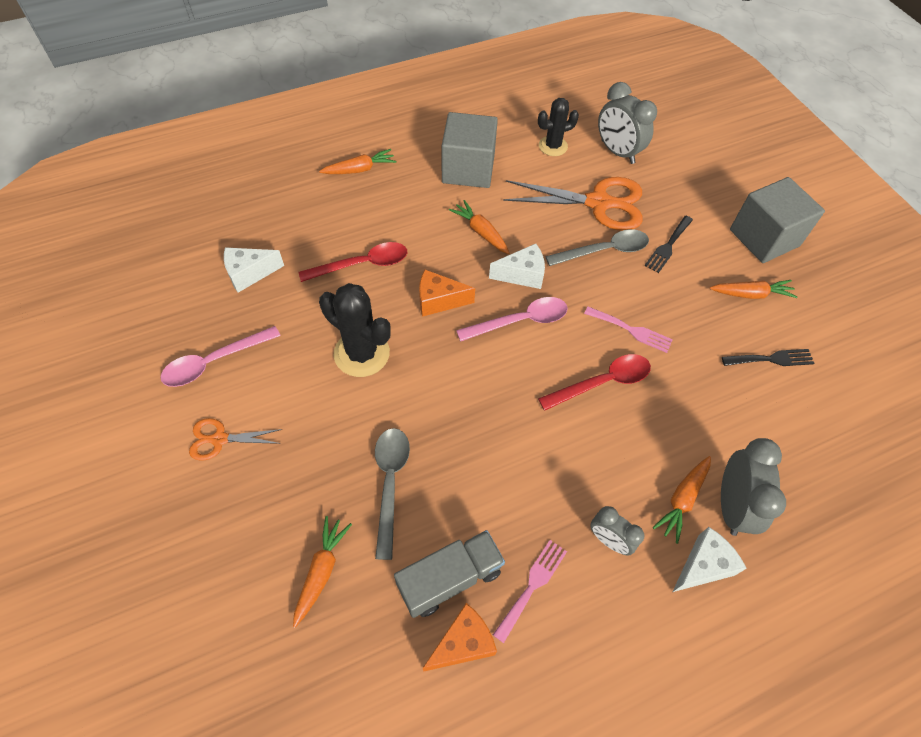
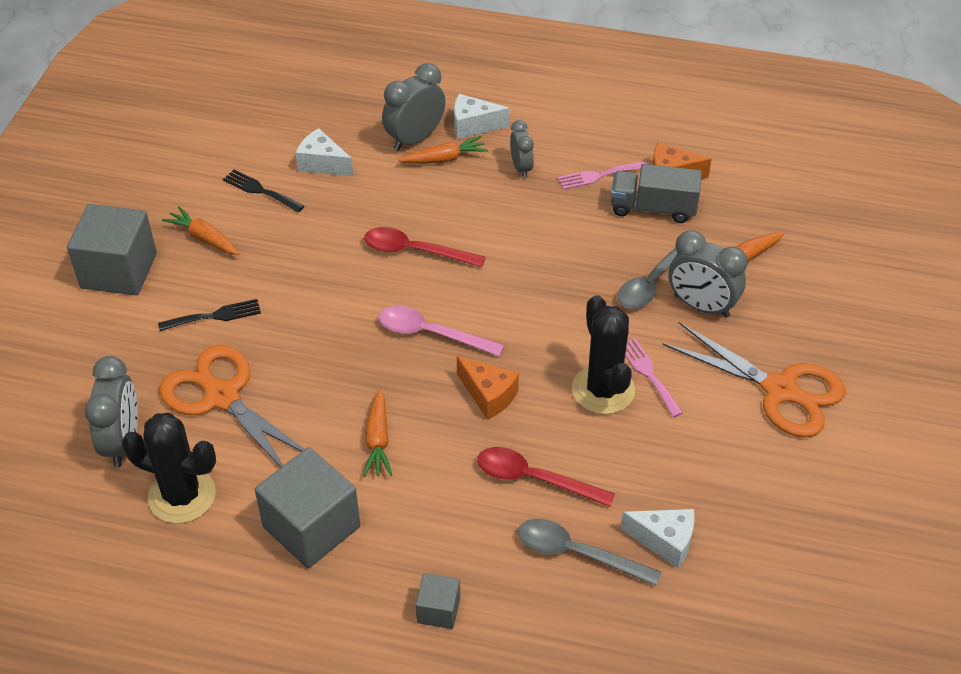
camera: 140 degrees left, 10 degrees down
pink spoon [160,326,280,387] -> none
orange scissors [189,418,282,460] -> orange scissors [663,322,845,438], size x1.96
orange carrot [319,149,396,174] -> grey cube [416,573,460,629]
white cheese [489,244,545,289] -> white cheese moved to [295,128,354,177]
black cactus [538,98,579,156] -> black cactus [122,413,216,524], size x1.53
grey spoon [545,229,649,266] -> grey spoon moved to [518,519,661,586]
pink fork [584,307,673,353] -> pink fork moved to [625,338,683,417]
none -> grey clock [668,230,748,318]

